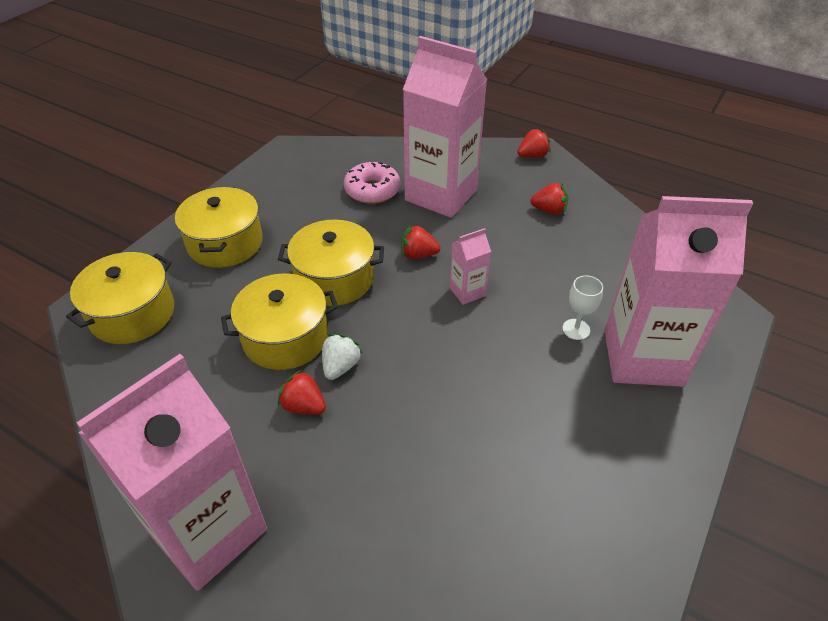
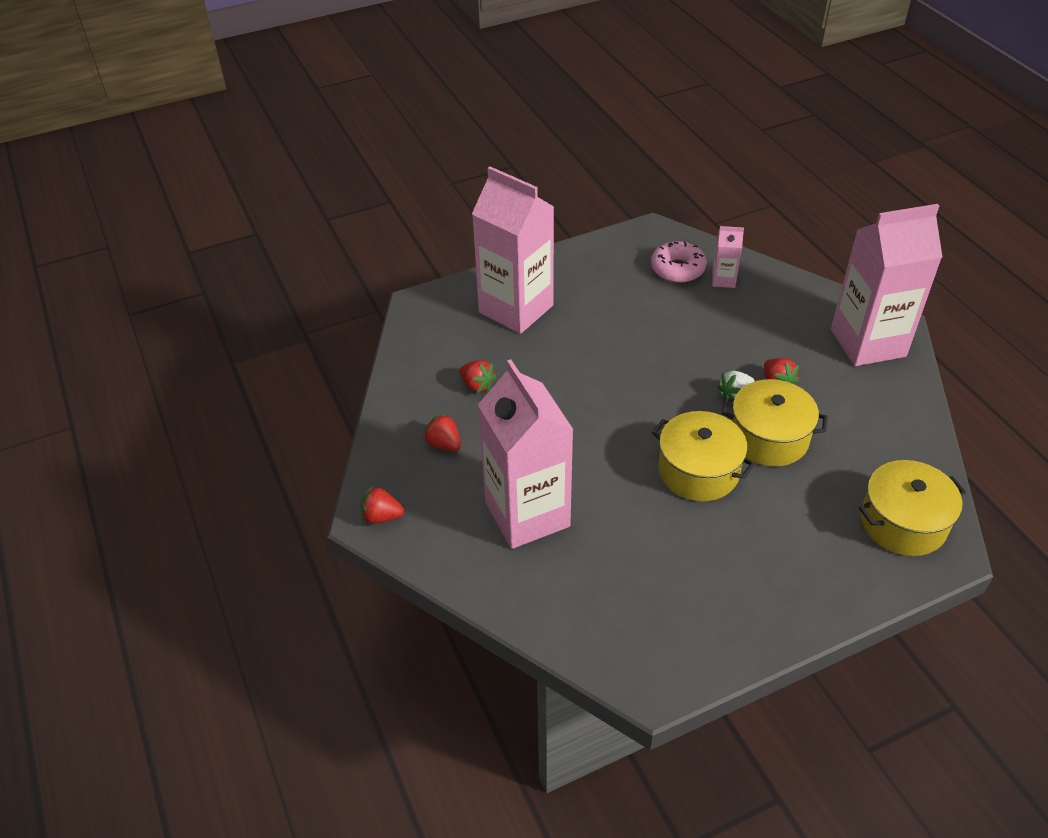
camera: 145 degrees left, 0 degrees up
yellow pot [175,187,263,268] -> none
pink donut [344,162,400,204] -> pink donut moved to [651,241,707,283]
red strawberry [401,224,440,259] -> red strawberry moved to [459,360,496,393]
pink carton [450,228,491,305] -> pink carton moved to [712,226,744,288]
white goblet [562,275,603,340] -> none

